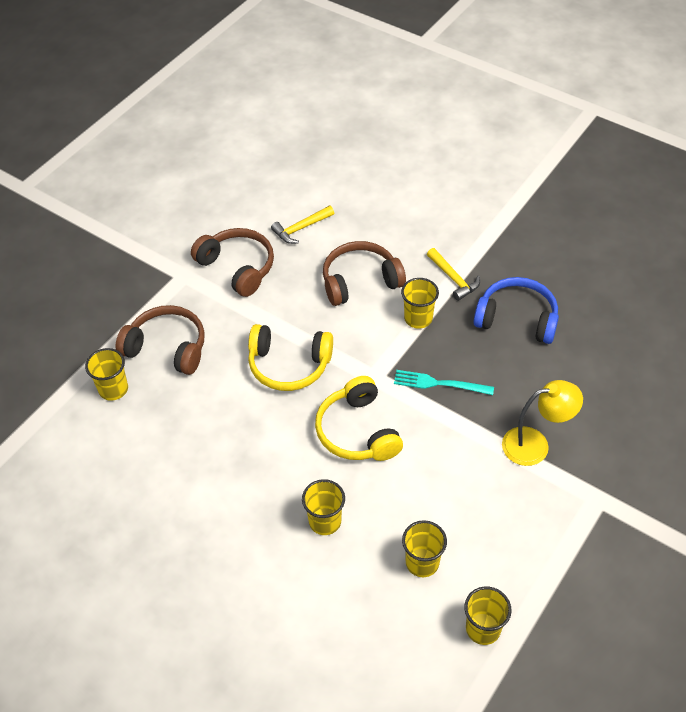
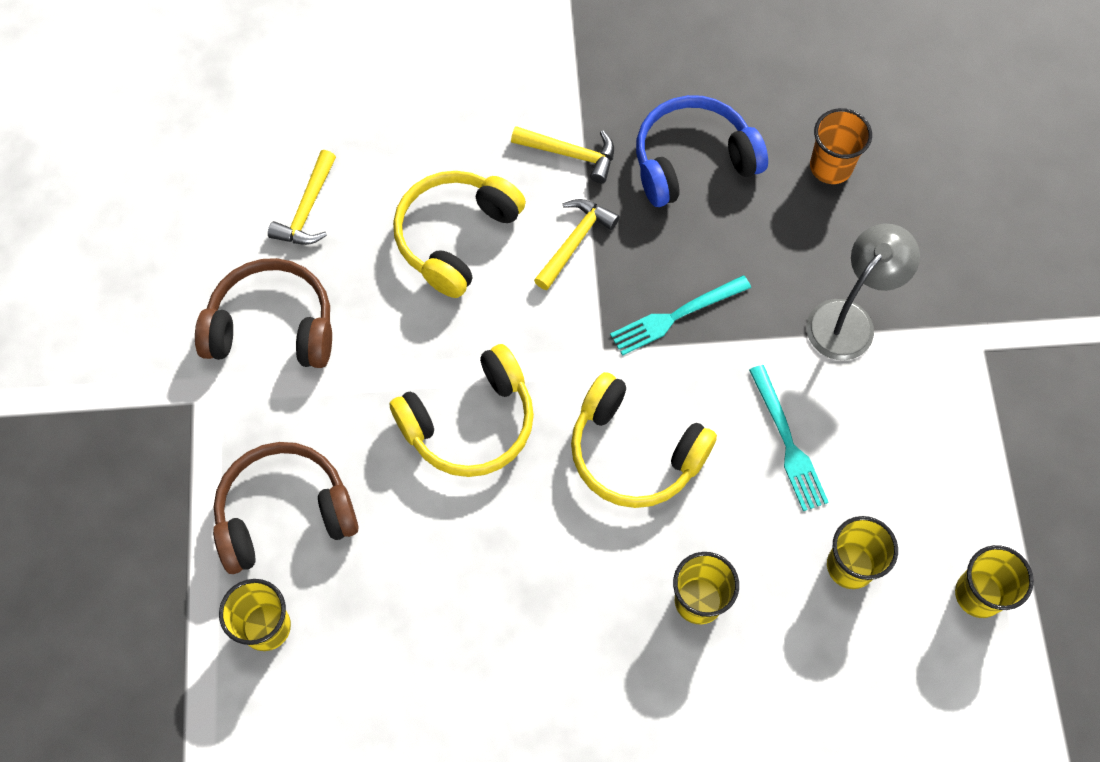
camera: 40 degrees left, 15 degrees up
brown headphones [323,241,406,306] -> yellow headphones [393,171,526,298]
yellow cup [401,278,439,329] -> yellow hammer [534,199,619,290]
yellow lamp [502,380,583,466] -> grey lamp [806,224,920,360]
none -> turquoise fork [749,365,828,511]
none -> orange cup [810,108,872,184]

